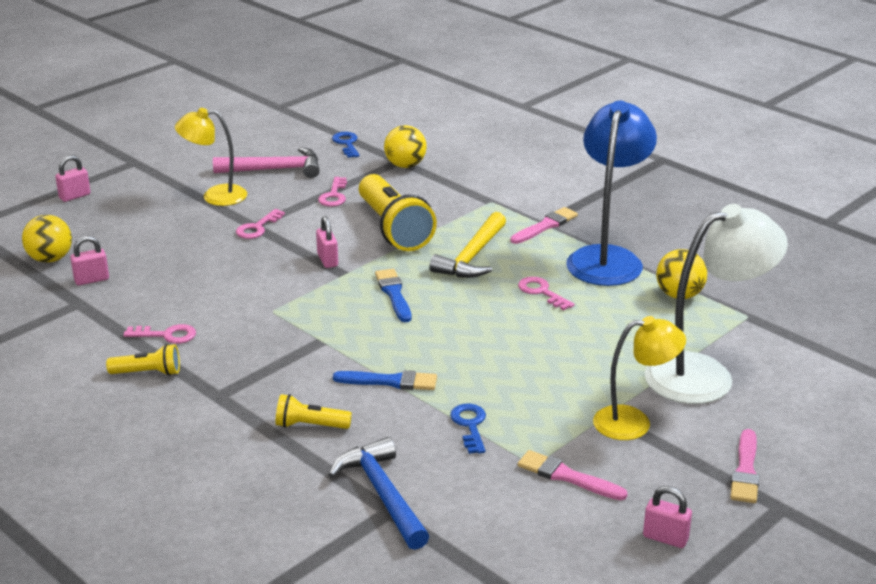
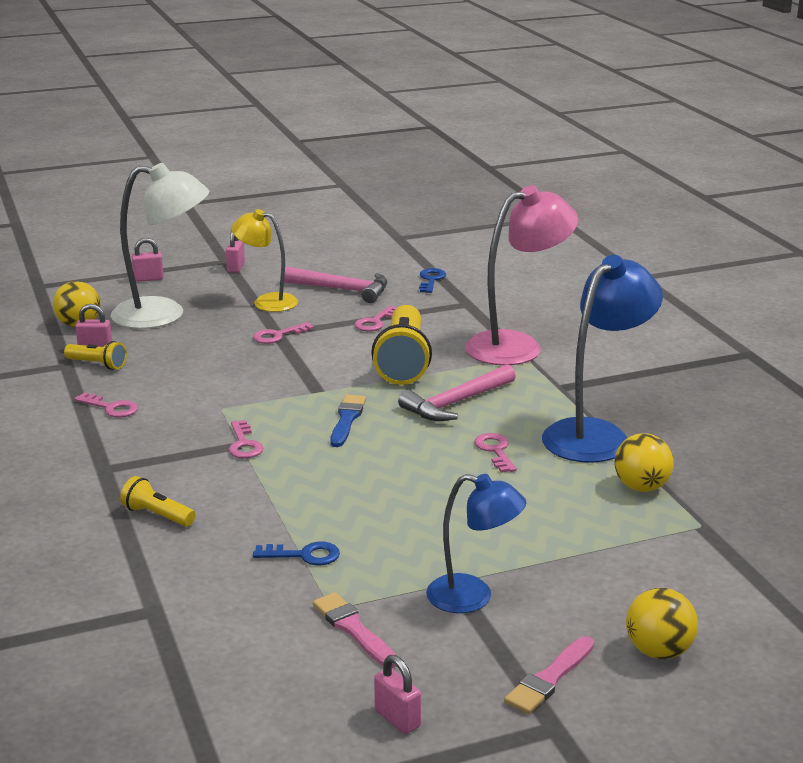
camera: 25 degrees right, 5 degrees down
yellow flashlight [106,344,180,376] -> yellow flashlight moved to [64,341,127,370]
pink padlock [316,216,338,268] -> pink padlock moved to [226,230,245,273]
blue hammer [328,437,430,550] -> none
blue brush [333,370,437,390] -> none
yellow ball [384,125,427,168] -> yellow ball moved to [626,588,698,659]
yellow hammer [429,212,506,278] -> pink hammer [398,364,516,421]
blue key [450,404,486,454] -> blue key turned 75 degrees clockwise [253,542,340,565]
pink brush [510,207,578,244] -> none
yellow lamp [593,316,686,440] -> blue lamp [426,474,526,613]
white lamp [645,204,788,404] -> white lamp moved to [111,163,209,329]
none -> pink key [229,420,263,458]
none -> pink lamp [465,185,579,365]

